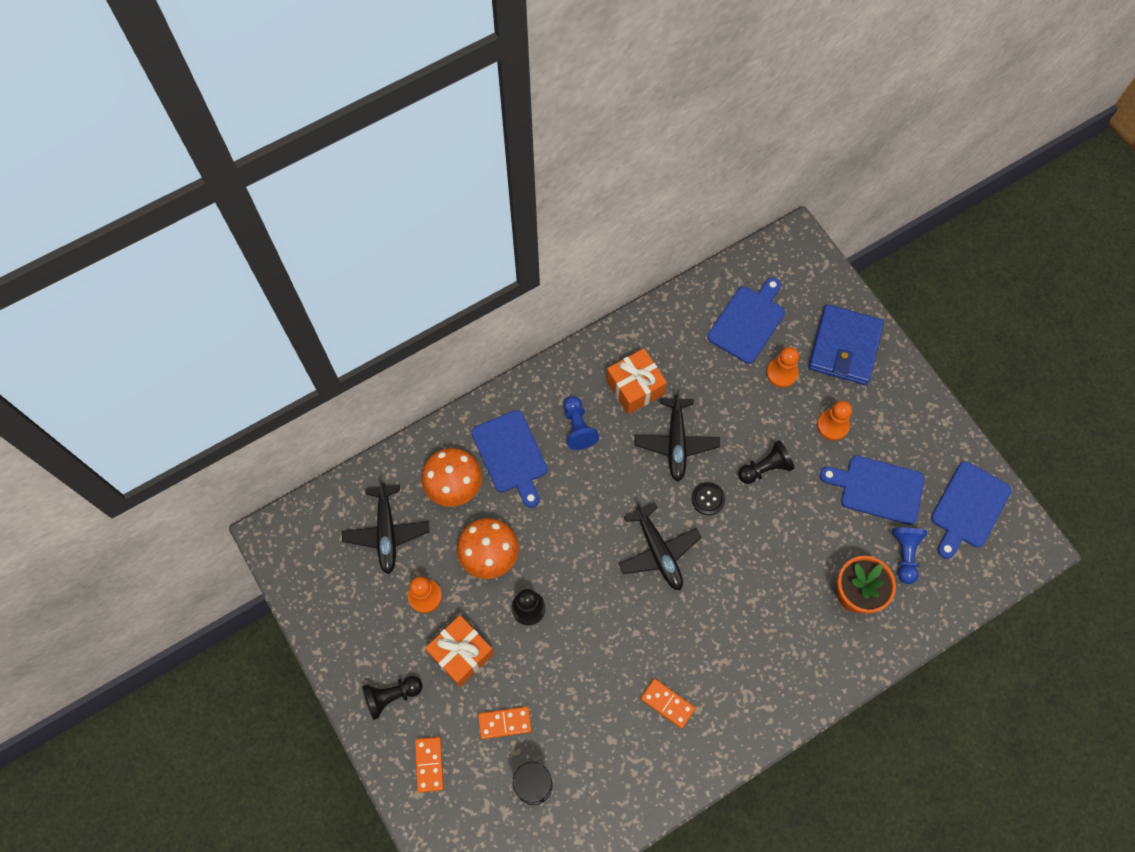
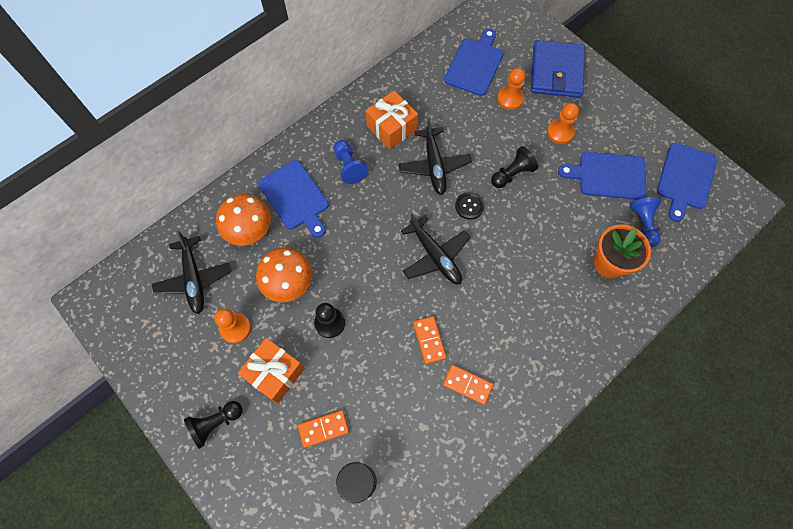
camera: 10 degrees left, 0 degrees up
orange domino [415,737,444,793] -> orange domino moved to [413,316,447,364]

